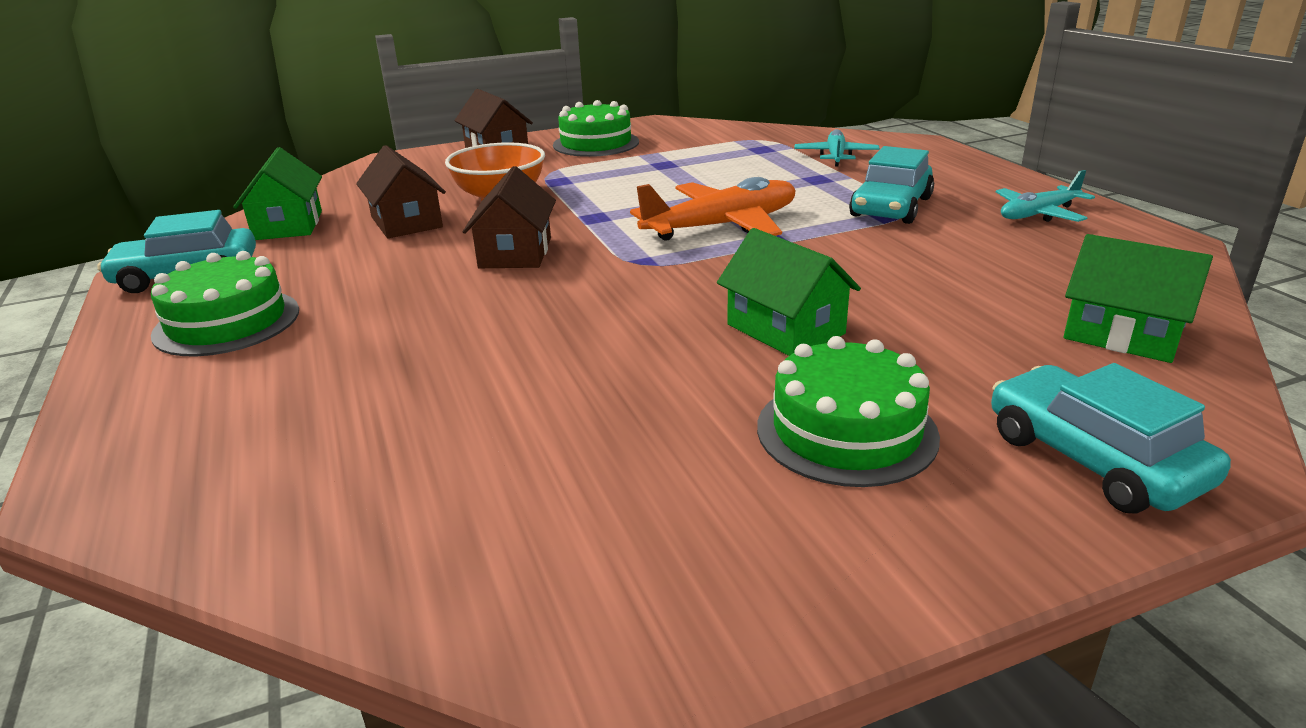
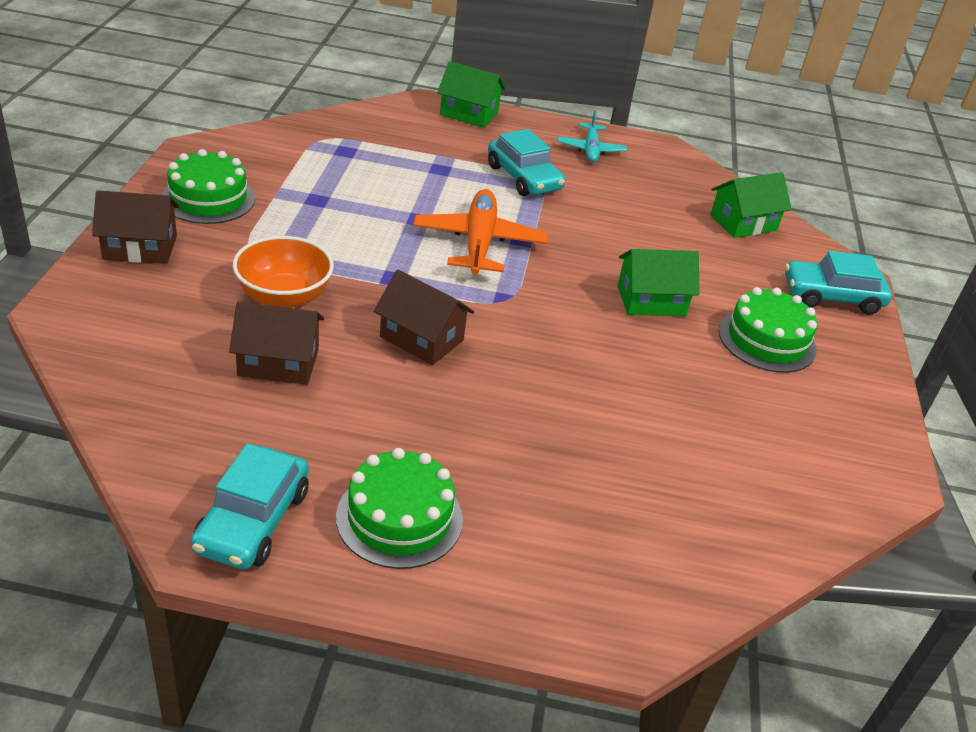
camera: 65 degrees left, 10 degrees up
green house [233,147,322,240] -> green house moved to [437,61,506,128]
turquoise plane [794,129,880,167] -> none

